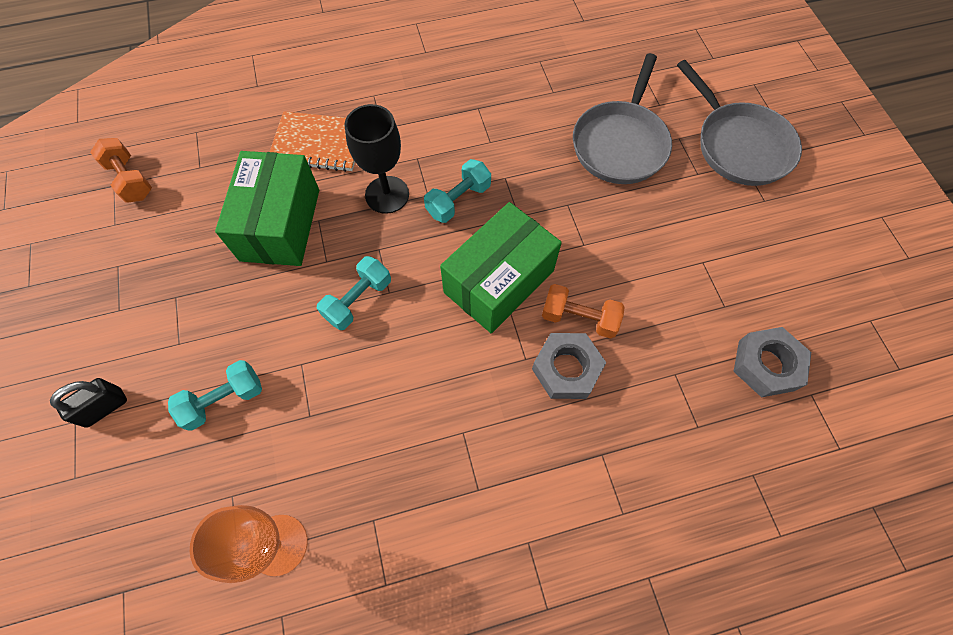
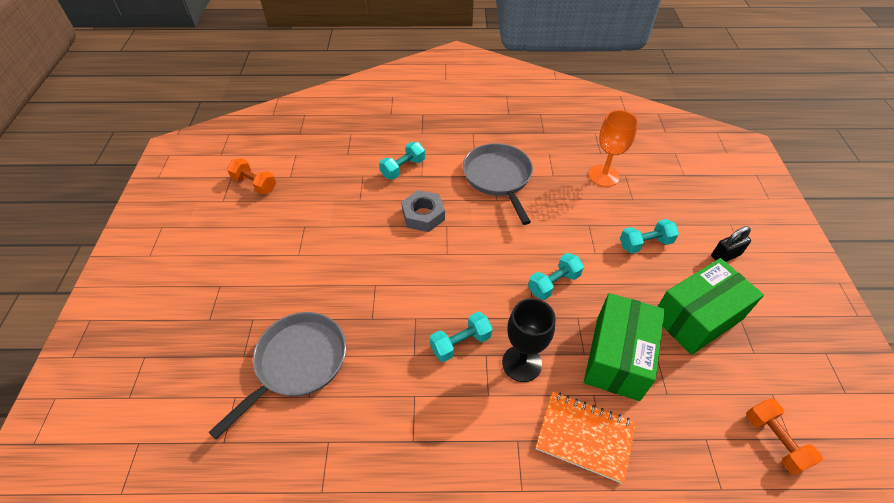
camera: 165 degrees left, 15 degrees down
green box [440,202,562,333] -> green box moved to [658,258,764,355]
orange dumbbell [542,284,625,339] -> orange dumbbell moved to [227,158,276,195]
grey pan [677,60,802,186] -> grey pan moved to [463,143,533,225]
grey nut [733,327,811,397] -> none
none -> turquoise dumbbell [379,142,425,180]

